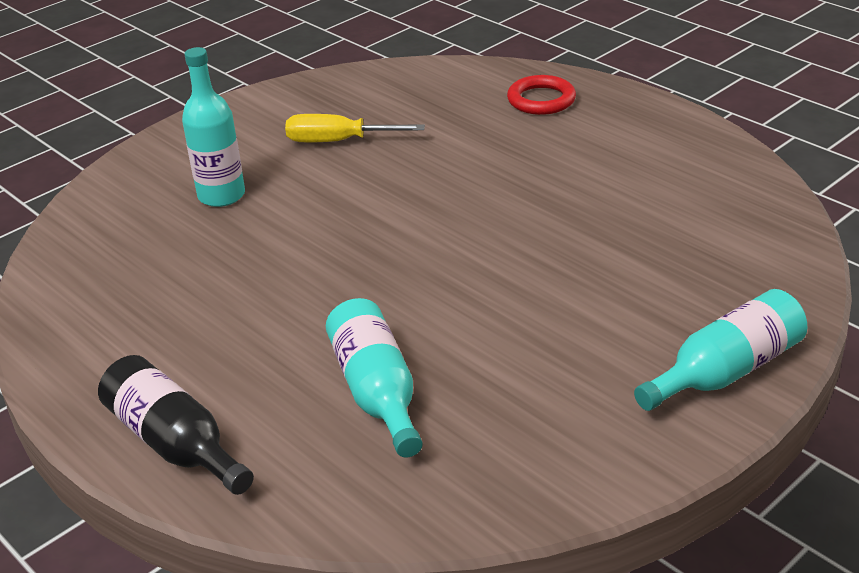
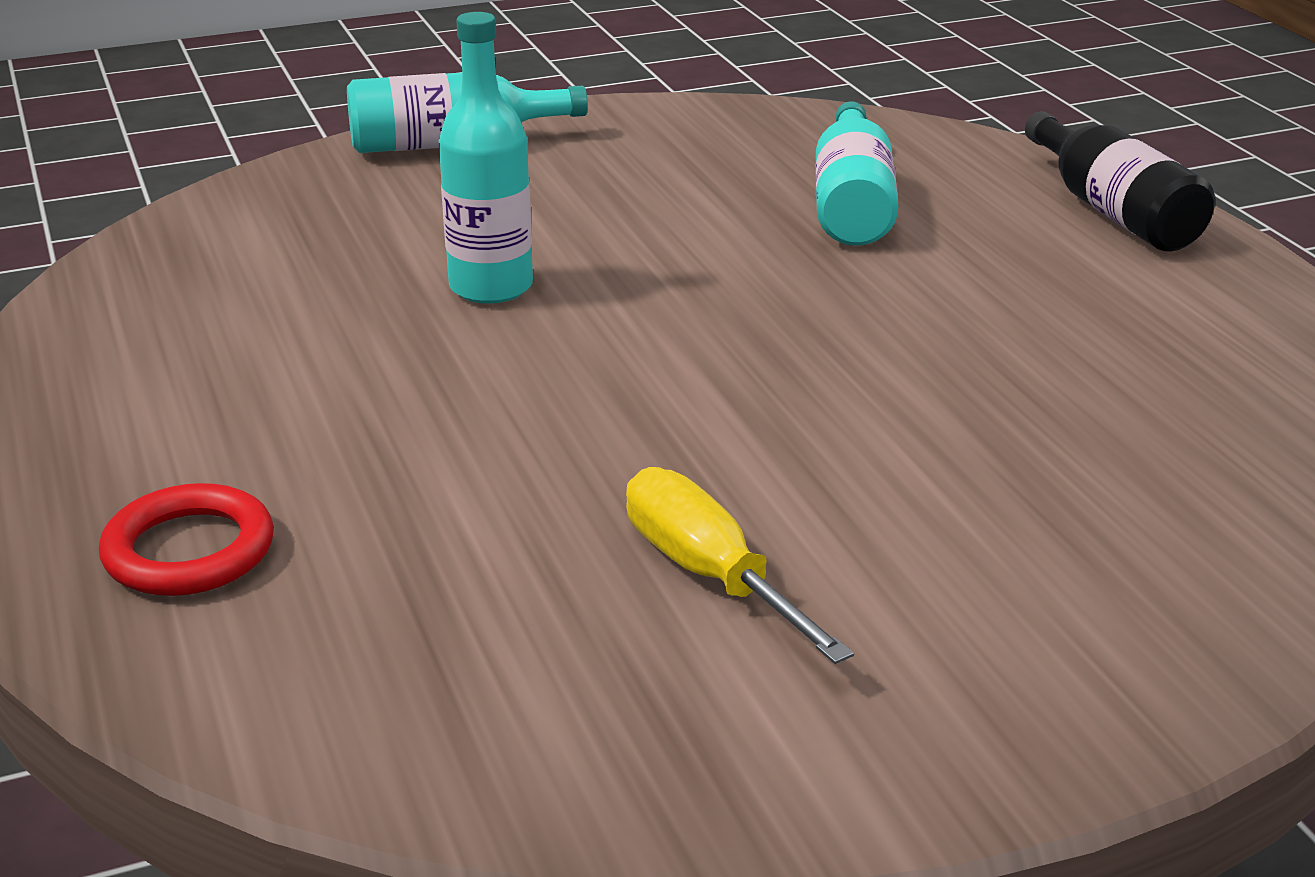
camera: 160 degrees left, 5 degrees down
turquoise bottle [182,47,245,207] -> turquoise bottle moved to [439,12,533,304]
yellow screwdriver [285,114,425,142] -> yellow screwdriver turned 150 degrees counterclockwise [626,467,854,664]

